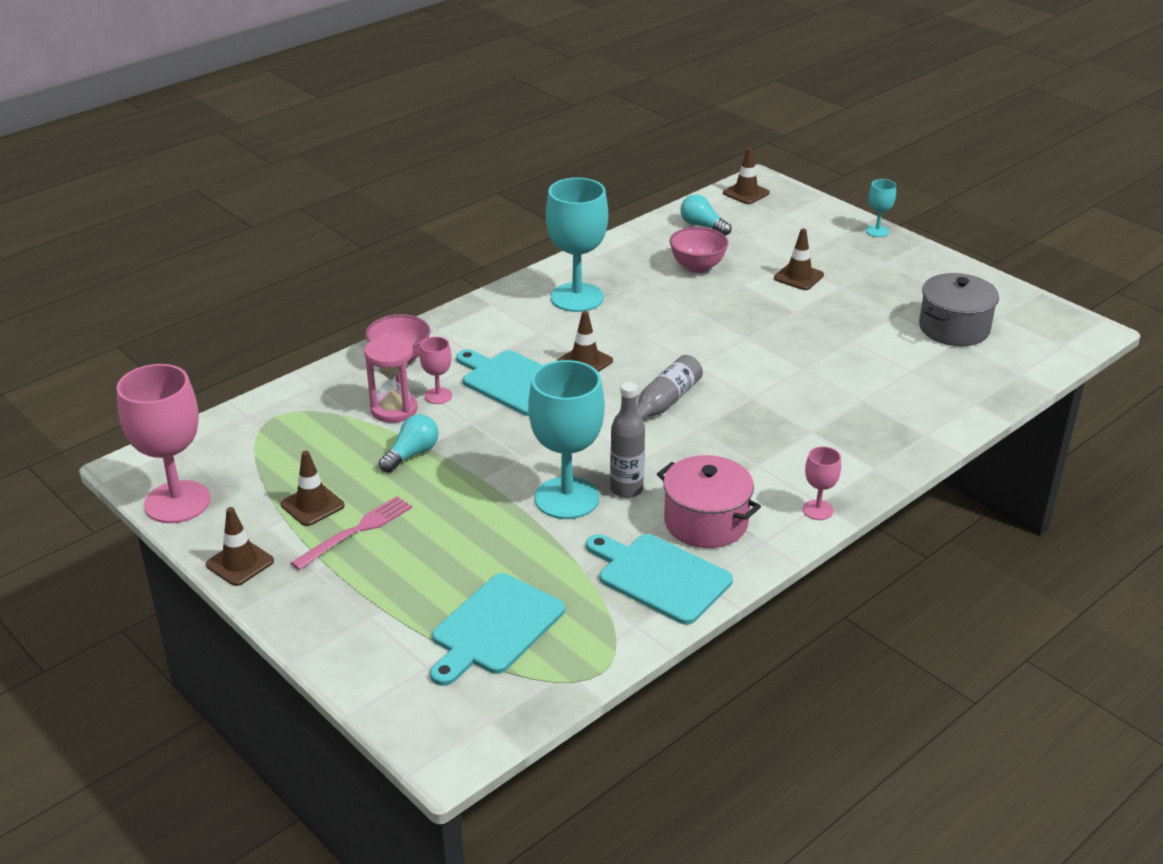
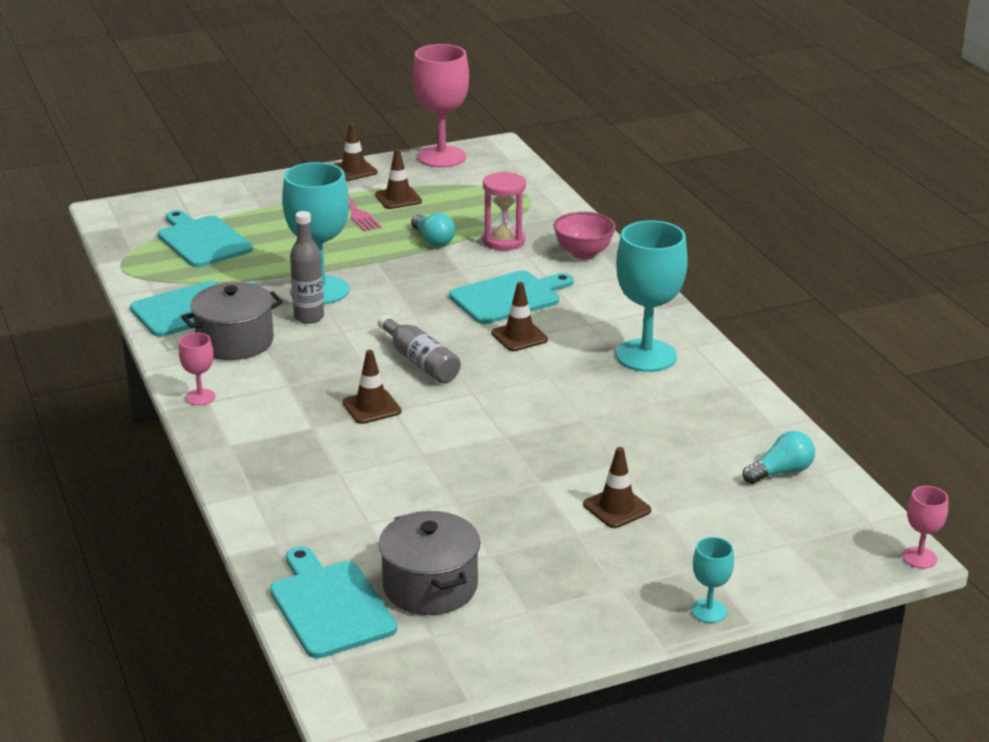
camera: 110 degrees right, 5 degrees down
pink goblet [419,337,452,404] -> pink goblet moved to [902,486,948,569]
pink pot [657,455,761,548] -> grey pot [181,282,283,360]
pink bowl [670,227,728,273] -> none
brown traffic cone [723,148,770,204] -> brown traffic cone moved to [342,350,401,424]
none -> turquoise cutting board [270,546,397,658]

